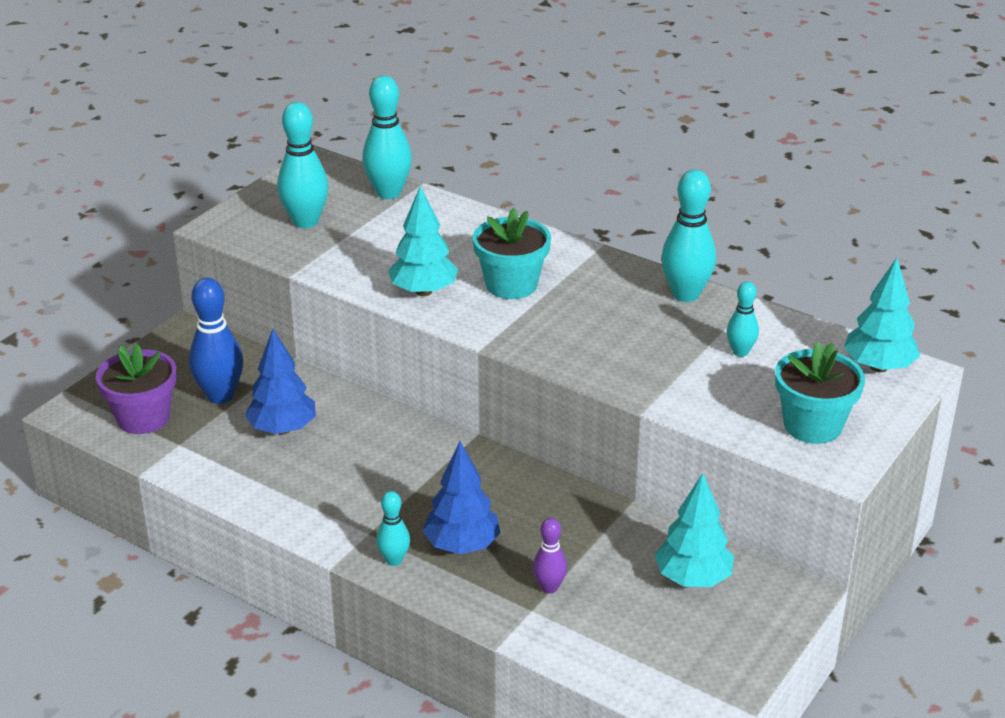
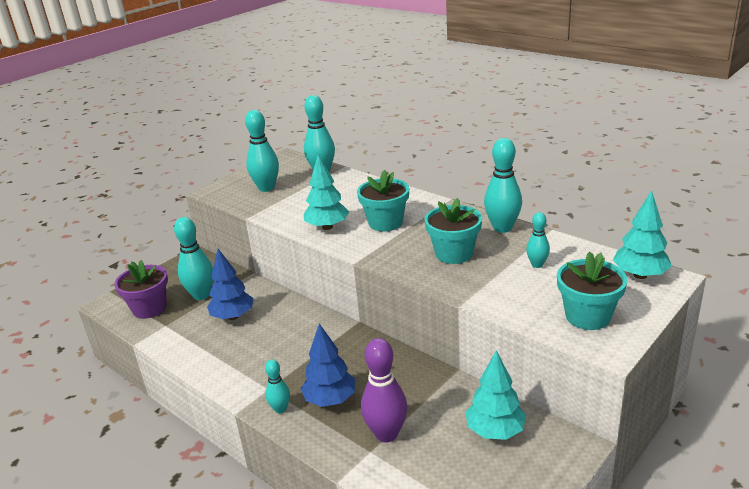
camera: 10 degrees right, 5 degrees down
blue bowling pin [189,278,243,404] -> turquoise bowling pin [174,217,213,300]
purple bowling pin [533,518,567,594] -> purple bowling pin [361,338,407,443], size x1.78
none -> turquoise flower pot [424,198,482,264]

